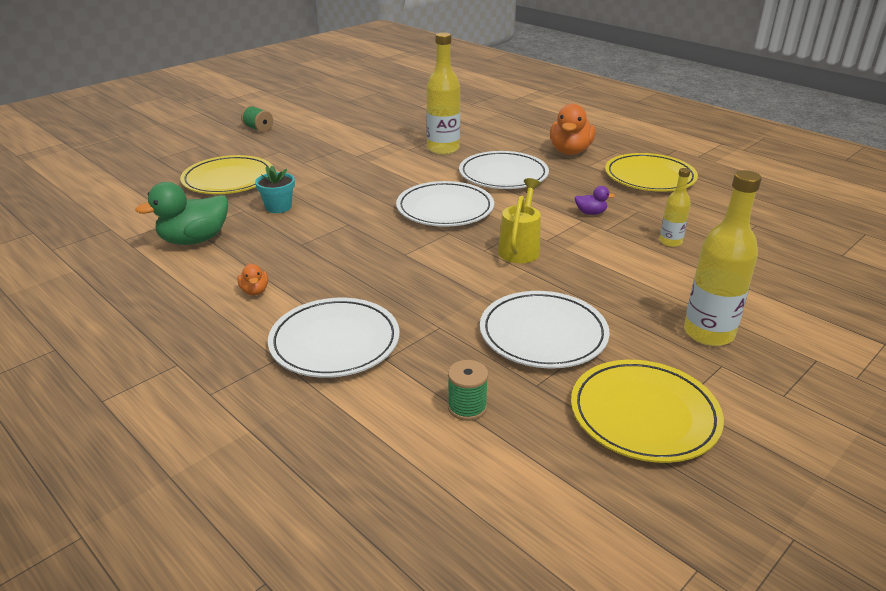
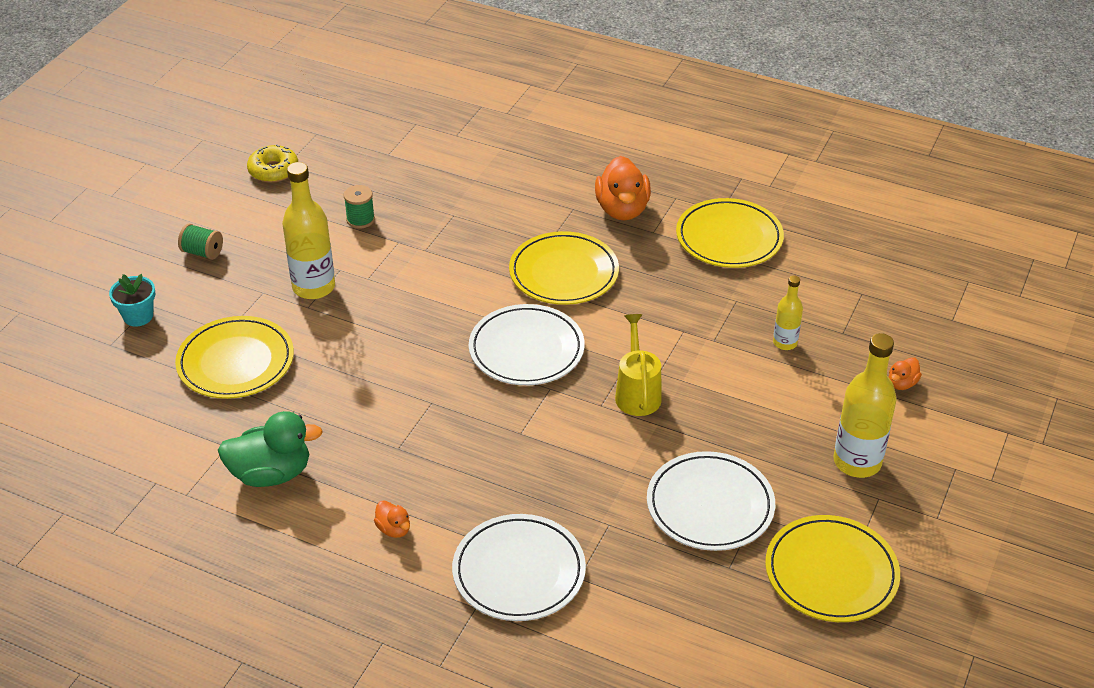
camera: 20 degrees left, 10 degrees up
green duck [135,182,228,245] -> green duck turned 135 degrees counterclockwise [218,411,323,487]
turquoise flower pot [255,166,295,213] -> turquoise flower pot moved to [109,274,155,327]
yellow bottle [426,32,460,155] -> yellow bottle moved to [282,162,335,299]
green spool [448,360,488,421] -> green spool moved to [344,185,375,229]
white plate [459,151,549,189] -> yellow plate [509,231,619,305]
purple duck [575,186,615,215] -> none
none -> yellow donut [247,145,298,183]
none -> orange duck [889,357,922,390]

